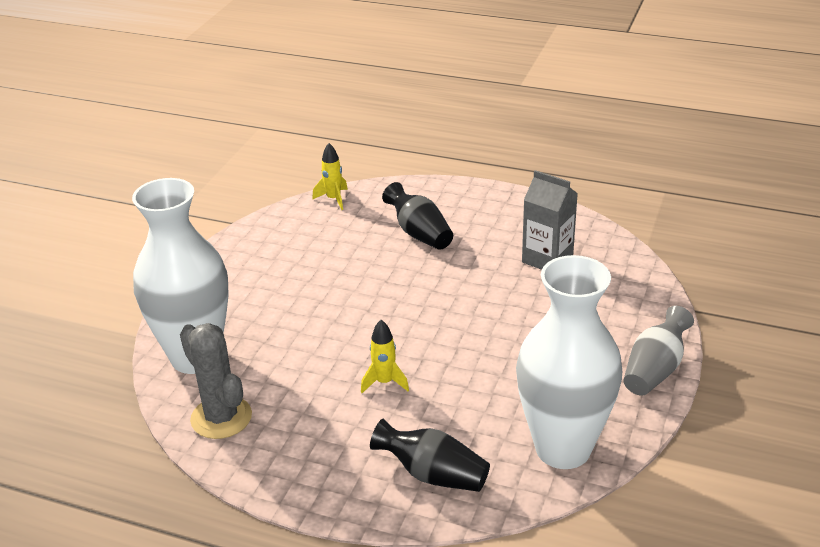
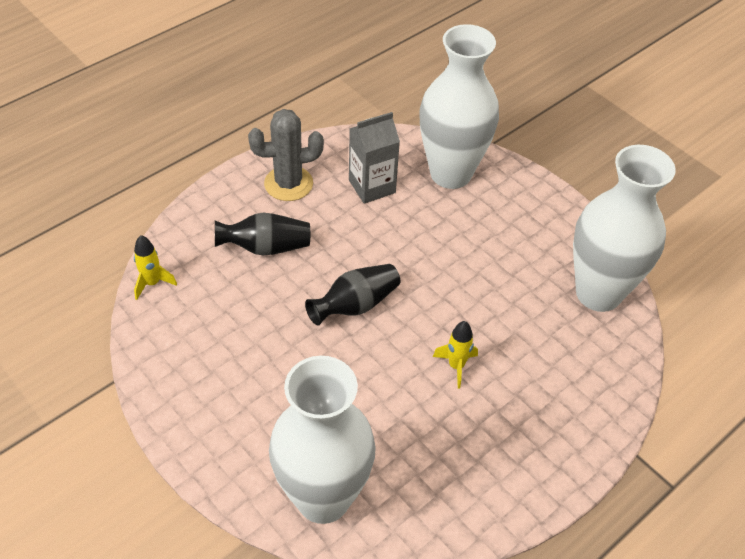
camera: 65 degrees left, 15 degrees up
grey cactus [180,323,252,439] -> grey cactus moved to [248,109,324,201]
black vase [370,419,490,492] -> black vase moved to [305,264,400,326]
grey vase [624,306,694,395] -> none
none -> white vase [419,24,499,189]

